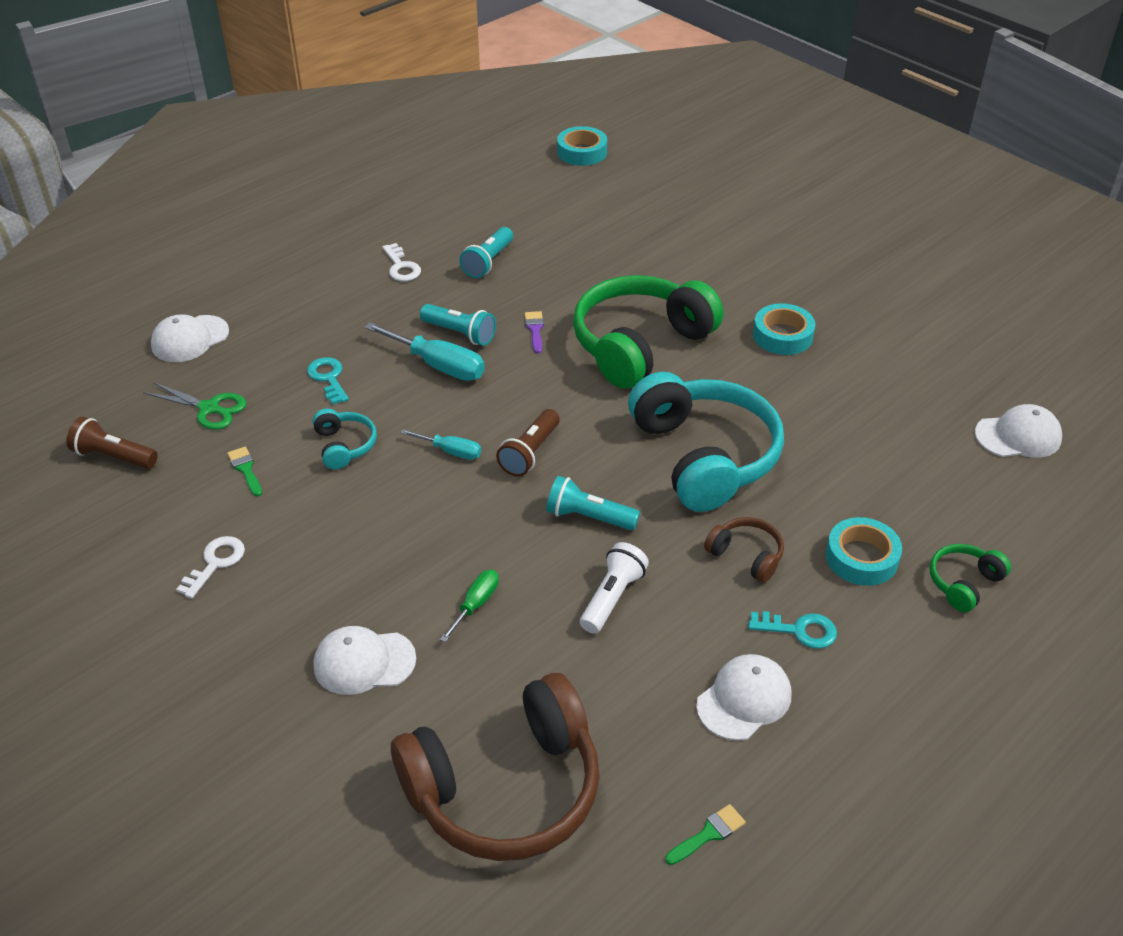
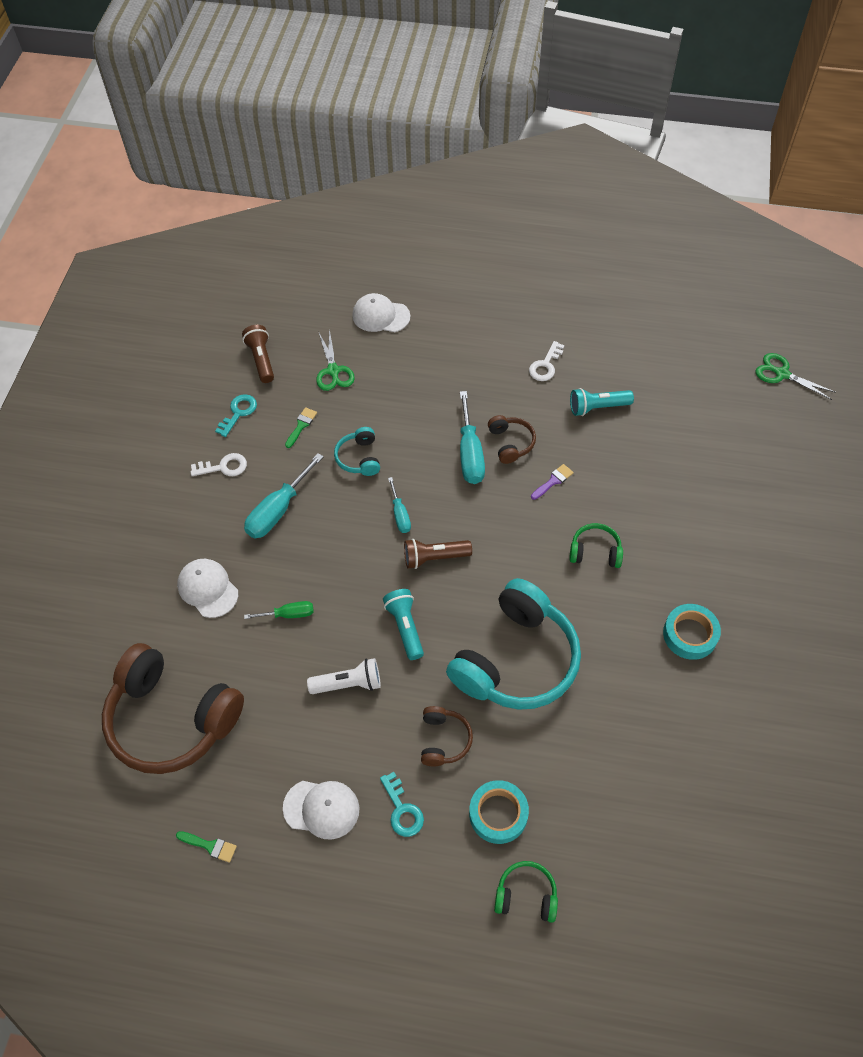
camera: 55 degrees right, 15 degrees up
turquoise key [307,357,349,405] -> turquoise key moved to [215,394,257,437]
turquoise headphones [313,408,377,470] -> turquoise headphones turned 135 degrees clockwise [334,427,380,476]
turquoise flashlight [420,304,496,346] -> brown headphones [488,415,536,464]
turquoise tape [557,126,607,166] -> green scissors [756,353,836,400]
green headphones [573,275,724,389] -> green headphones [569,523,623,568], size x0.44
white cap [975,404,1062,458] -> none
none -> turquoise screwdriver [244,453,324,538]

